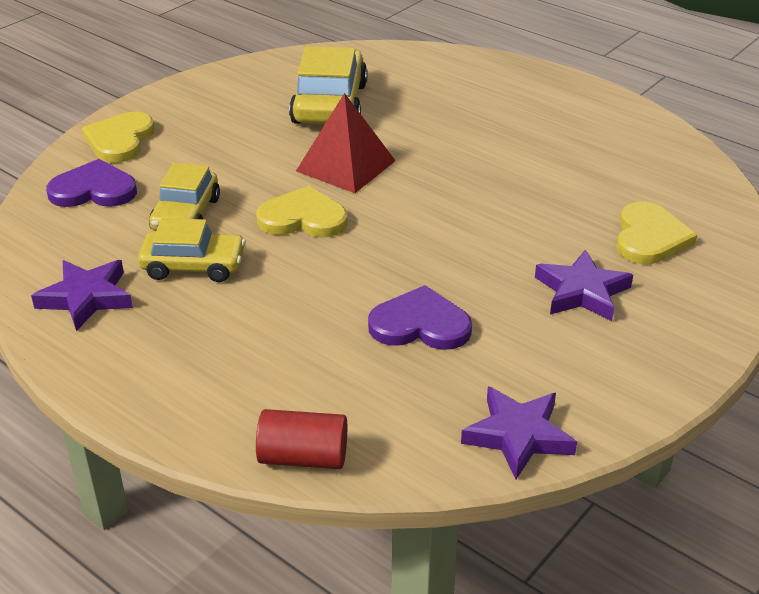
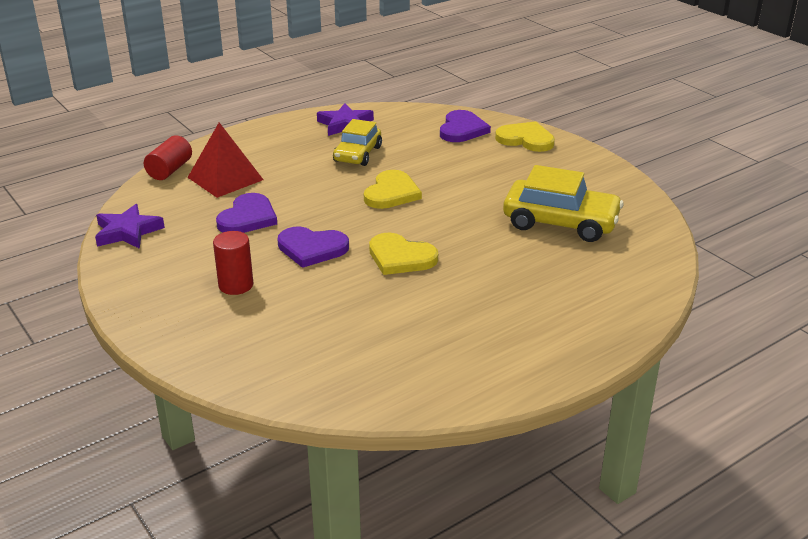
camera: 105 degrees right, 5 degrees down
yellow car [149,163,220,231] -> none
red pyramid [296,93,396,193] -> red pyramid moved to [187,122,263,198]
purple star [535,249,633,321] -> red cylinder [213,231,253,295]
yellow heart [616,201,697,264] -> yellow heart moved to [369,233,438,275]
none -> purple heart [277,227,349,268]

